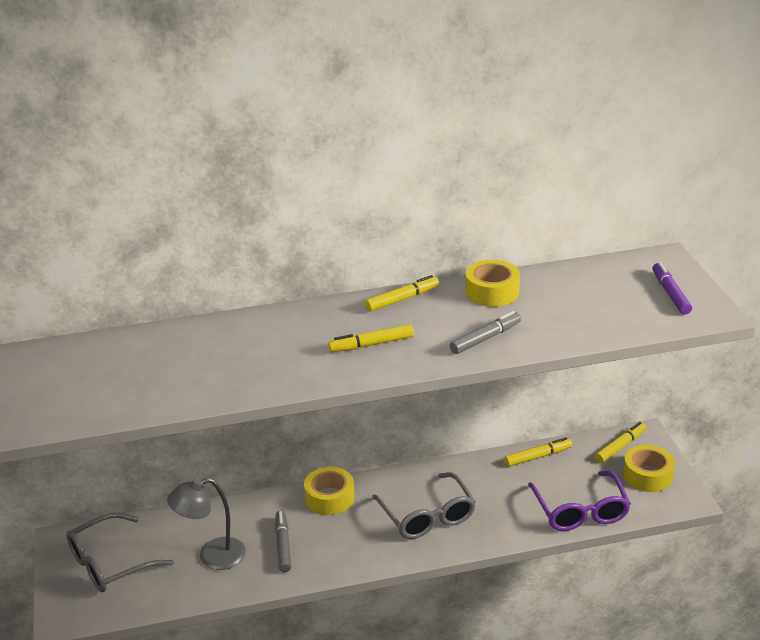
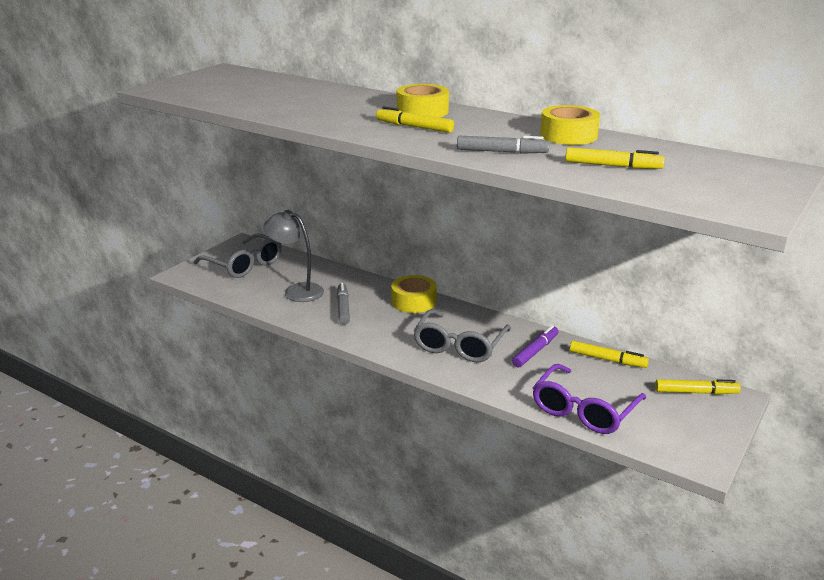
camera: 45 degrees right, 5 degrees down
grey glasses [66,513,174,592] -> grey glasses turned 150 degrees counterclockwise [193,233,282,278]
grey marker [275,511,291,572] -> grey marker turned 45 degrees counterclockwise [337,282,350,325]
yellow marker [365,275,439,312] -> yellow marker moved to [565,147,665,169]
yellow tape [623,445,675,492] -> yellow tape moved to [397,84,449,117]
purple marker [653,262,692,315] -> purple marker moved to [512,325,558,368]

